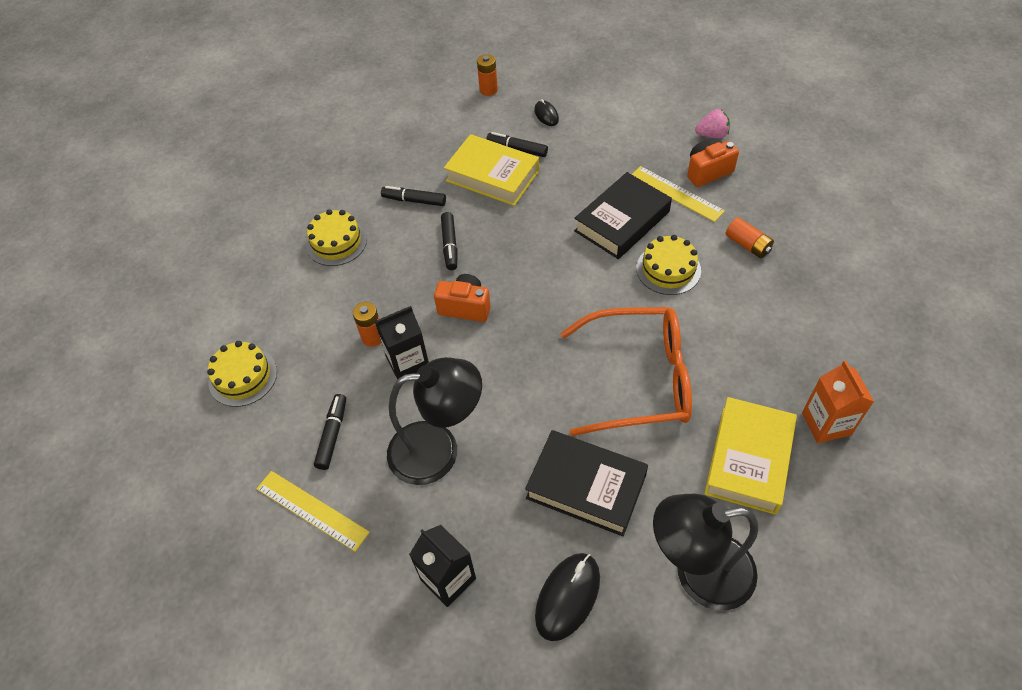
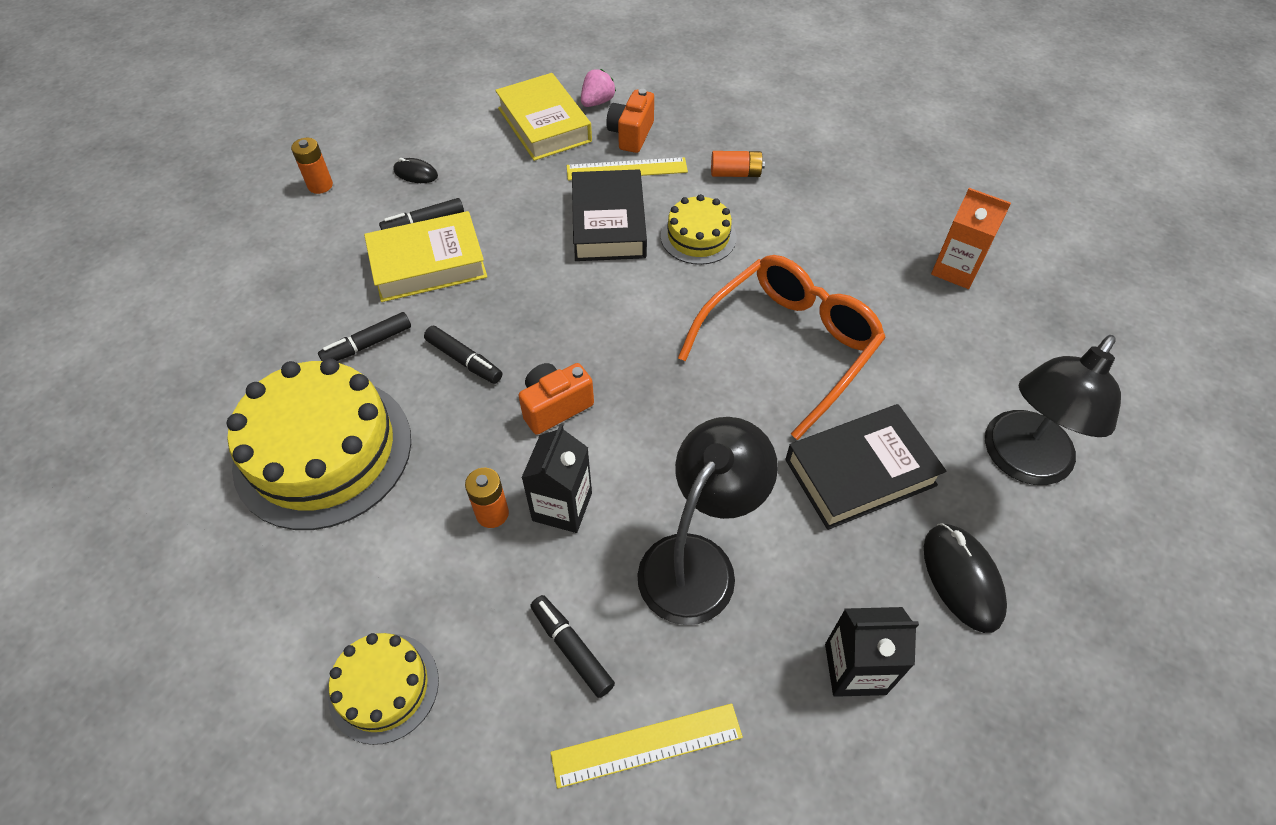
camera: 50 degrees left, 0 degrees up
yellow cake [306,209,367,266] -> yellow cake [227,358,411,530], size x1.91
yellow book [704,397,797,515] -> yellow book moved to [495,73,592,161]

